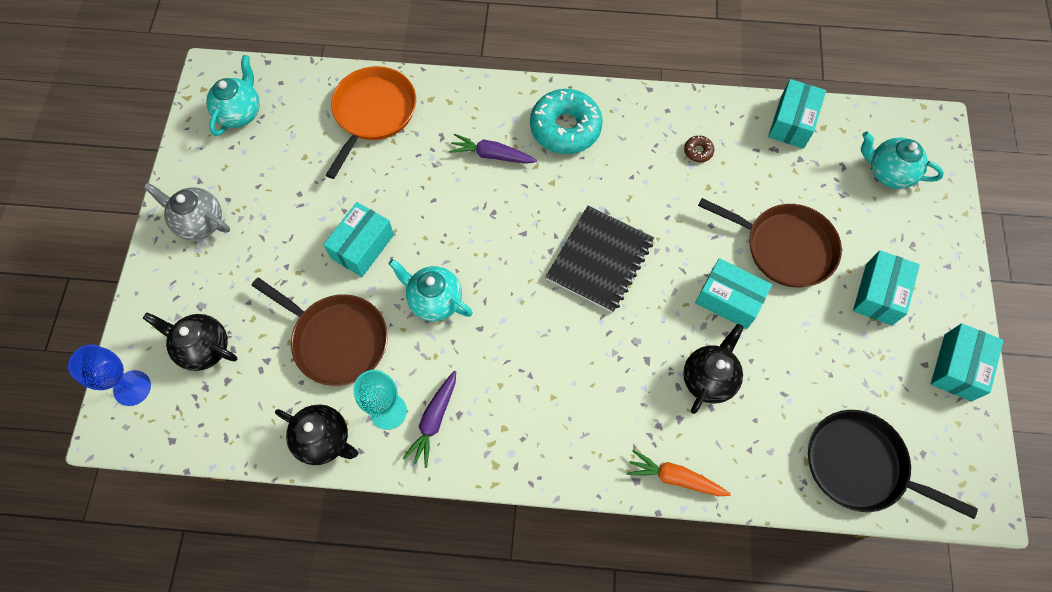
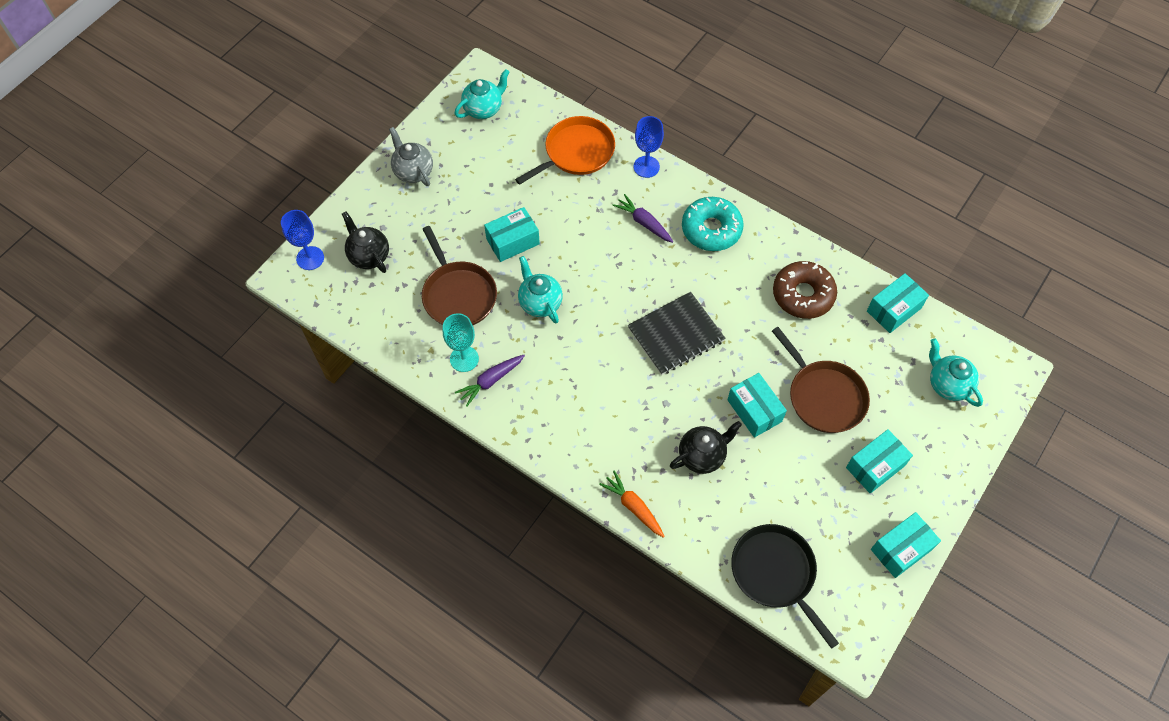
camera: 30 degrees right, 5 degrees down
black teapot [275,405,358,465] -> none
brown donut [684,135,714,163] -> brown donut [773,261,837,319], size x2.44
none -> blue goblet [634,116,664,178]

